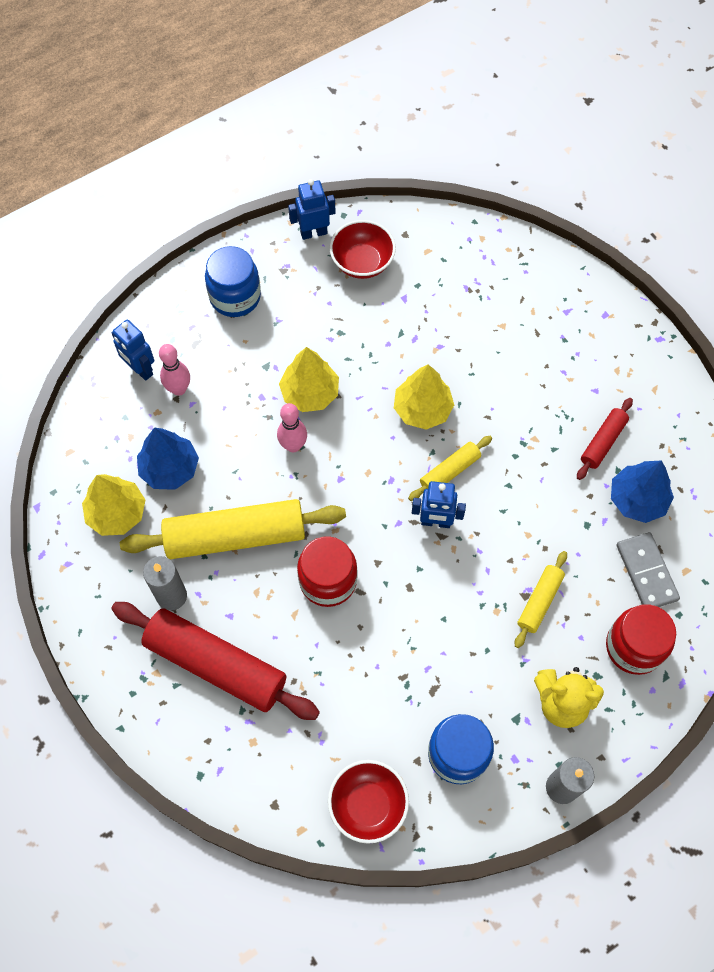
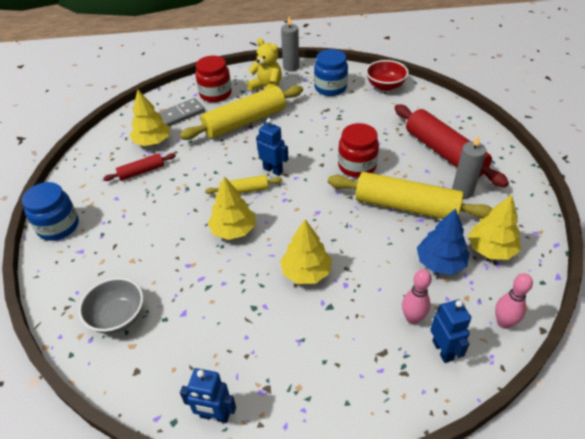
camera: 150 degrees left, 20 degrees down
blue jar [205,246,261,317] -> blue jar moved to [22,182,79,241]
pink bowling pin [277,403,307,452] -> pink bowling pin moved to [495,273,533,329]
red bowl [330,220,396,279] -> none
yellow rolling pin [515,551,567,648] -> yellow rolling pin [180,85,303,140], size x2.03
blue tree [611,460,674,523] -> yellow tree [130,90,170,146]
grey domino [617,532,680,607] -> grey domino turned 45 degrees clockwise [158,98,205,126]
none -> grey bowl [79,278,144,334]

